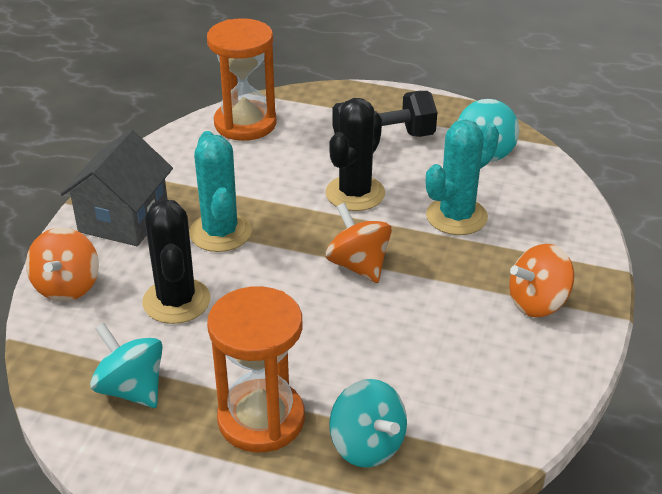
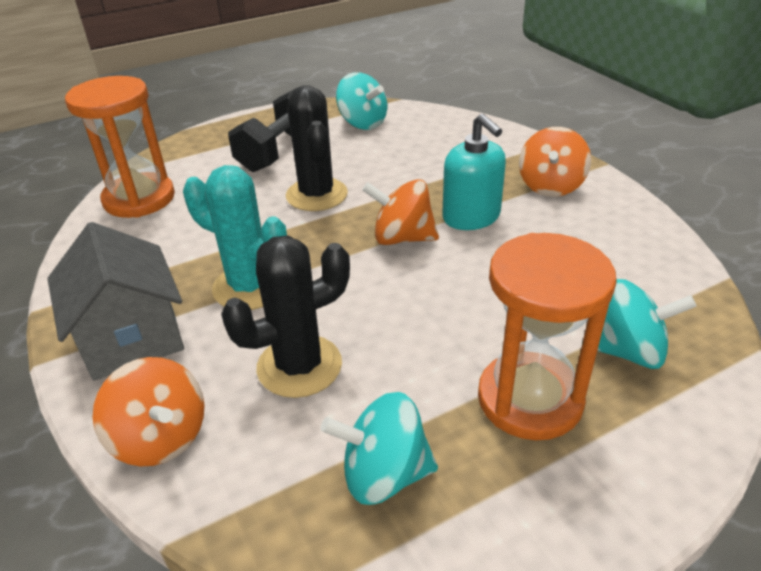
camera: 45 degrees left, 0 degrees up
black cactus [142,199,210,324] -> black cactus turned 60 degrees counterclockwise [221,236,350,398]
turquoise cactus [426,119,499,235] -> none
none -> turquoise soap dispenser [442,114,506,230]

